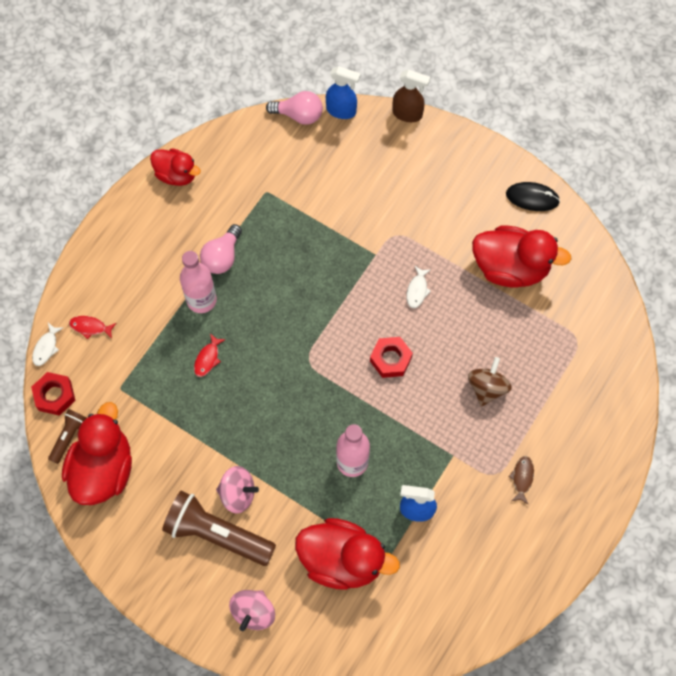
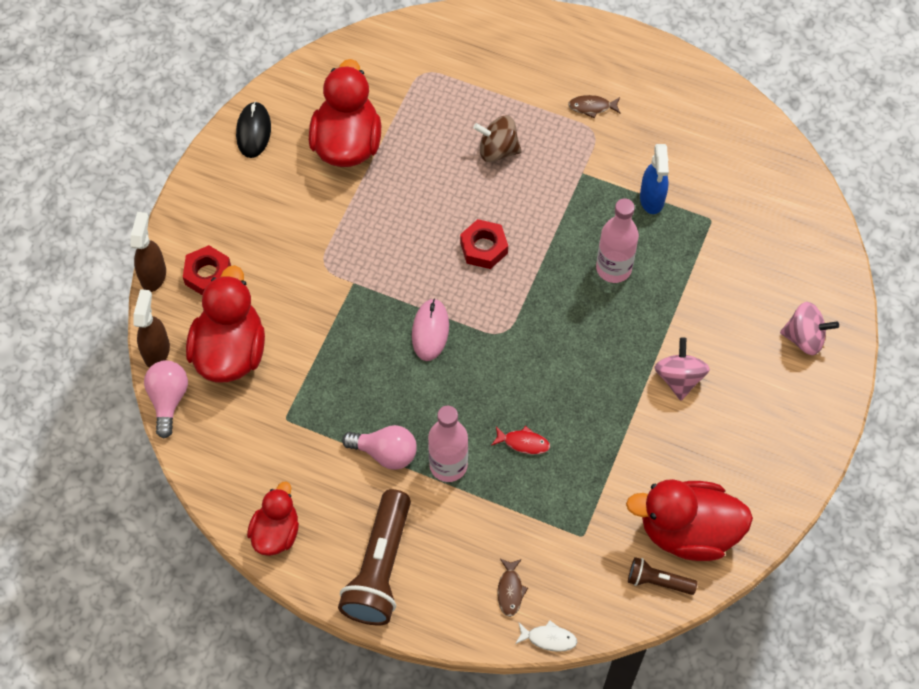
camera: 100 degrees left, 5 degrees down
red nut [31,372,76,416] -> red nut moved to [183,245,231,295]
red fish [69,316,116,339] -> brown fish [497,559,528,617]
brown flashlight [162,491,276,566] -> brown flashlight moved to [338,489,411,625]
red duck [295,518,400,590] -> red duck moved to [186,265,265,382]
blue spray bottle [326,66,361,119] -> brown spray bottle [133,289,170,368]
white fish [406,266,431,308] -> none
none -> pink mouse [412,299,449,361]

